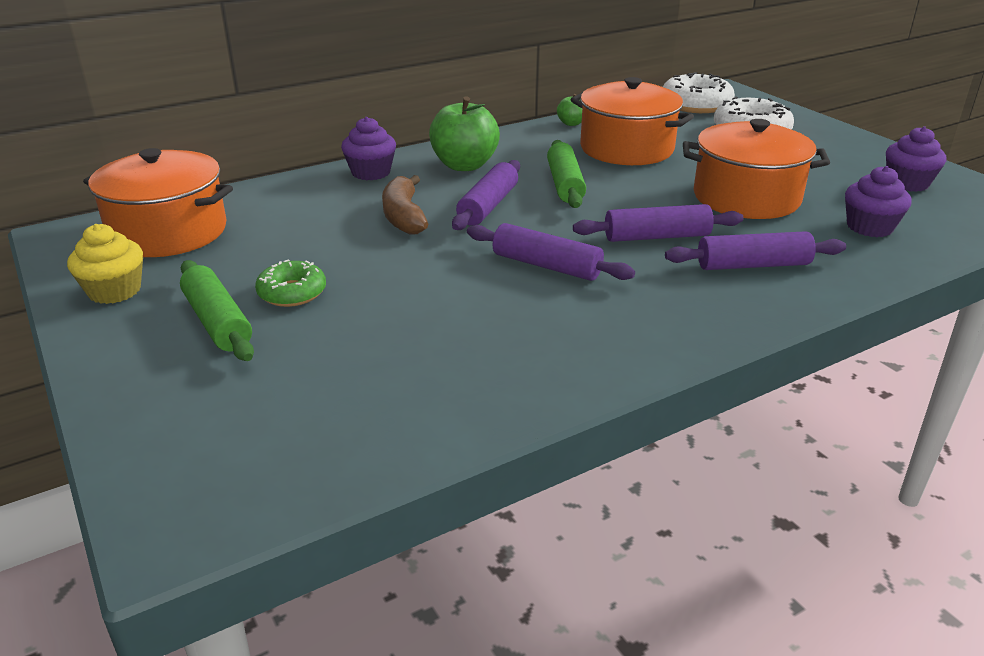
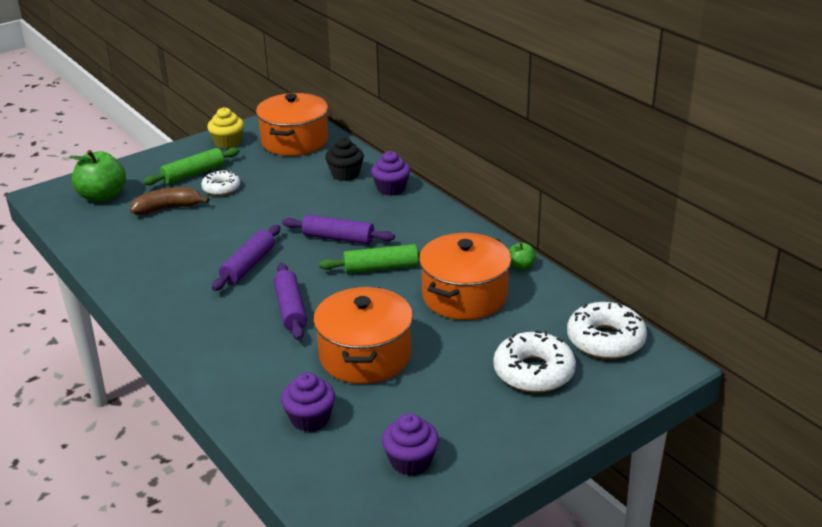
camera: 85 degrees right, 0 degrees up
green donut [255,259,326,307] -> white donut [201,170,240,196]
brown banana [382,175,428,235] -> brown banana moved to [130,187,209,215]
green apple [429,96,500,171] -> green apple moved to [69,150,126,202]
purple rolling pin [665,231,846,270] -> none
none -> black cupcake [325,137,364,181]

